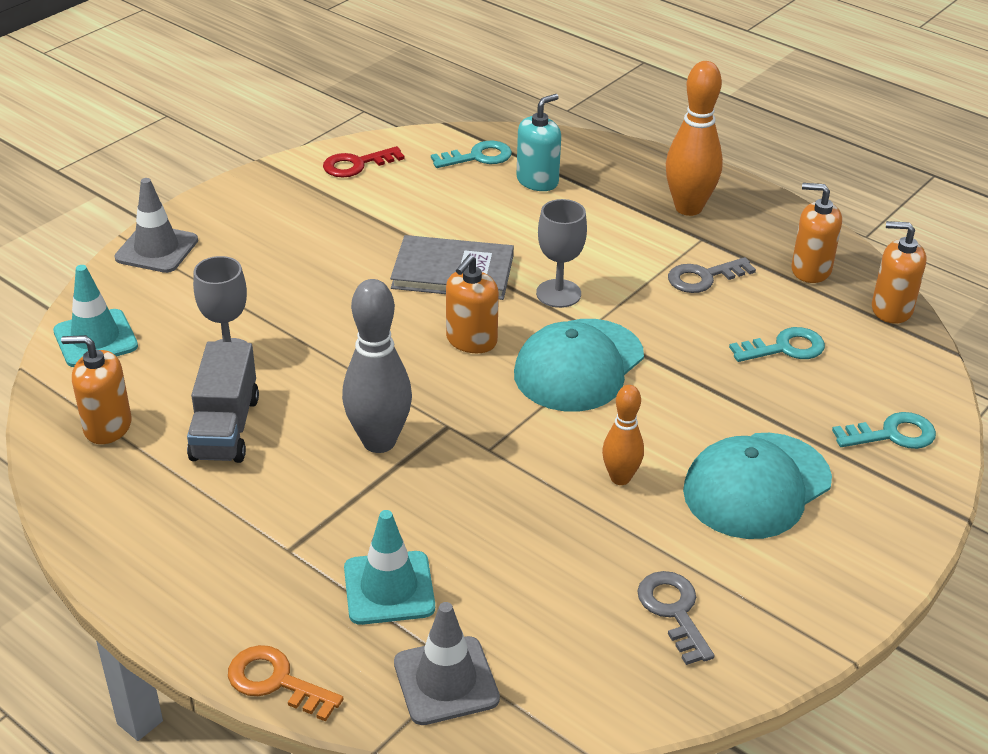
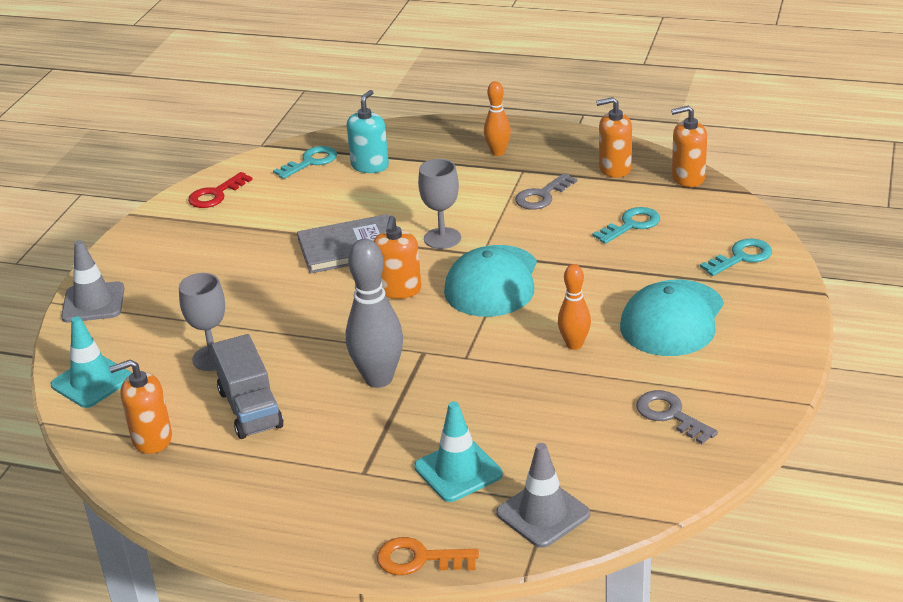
camera: 20 degrees left, 5 degrees down
orange bowling pin [666,61,723,216] -> orange bowling pin [484,81,511,156], size x0.59

